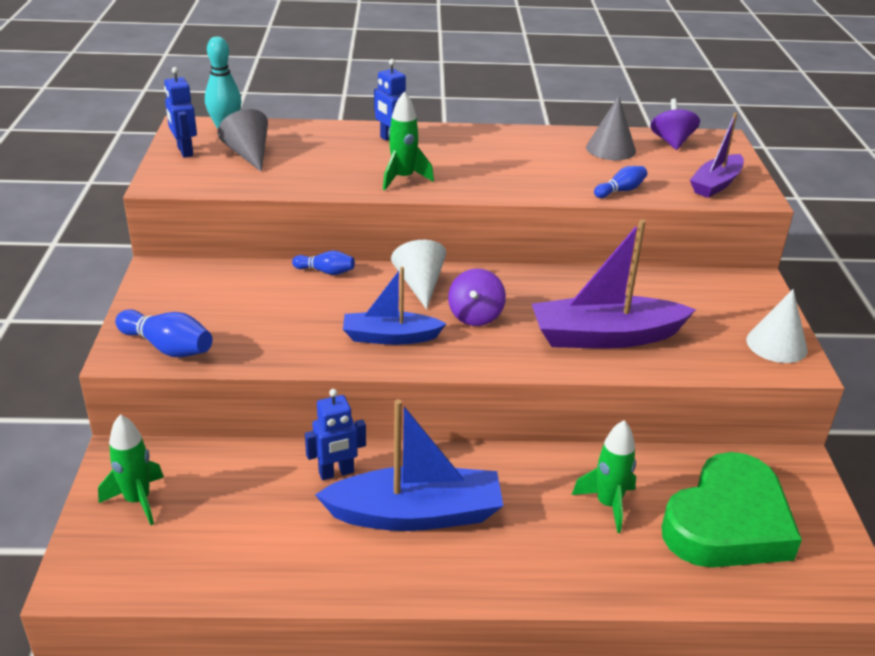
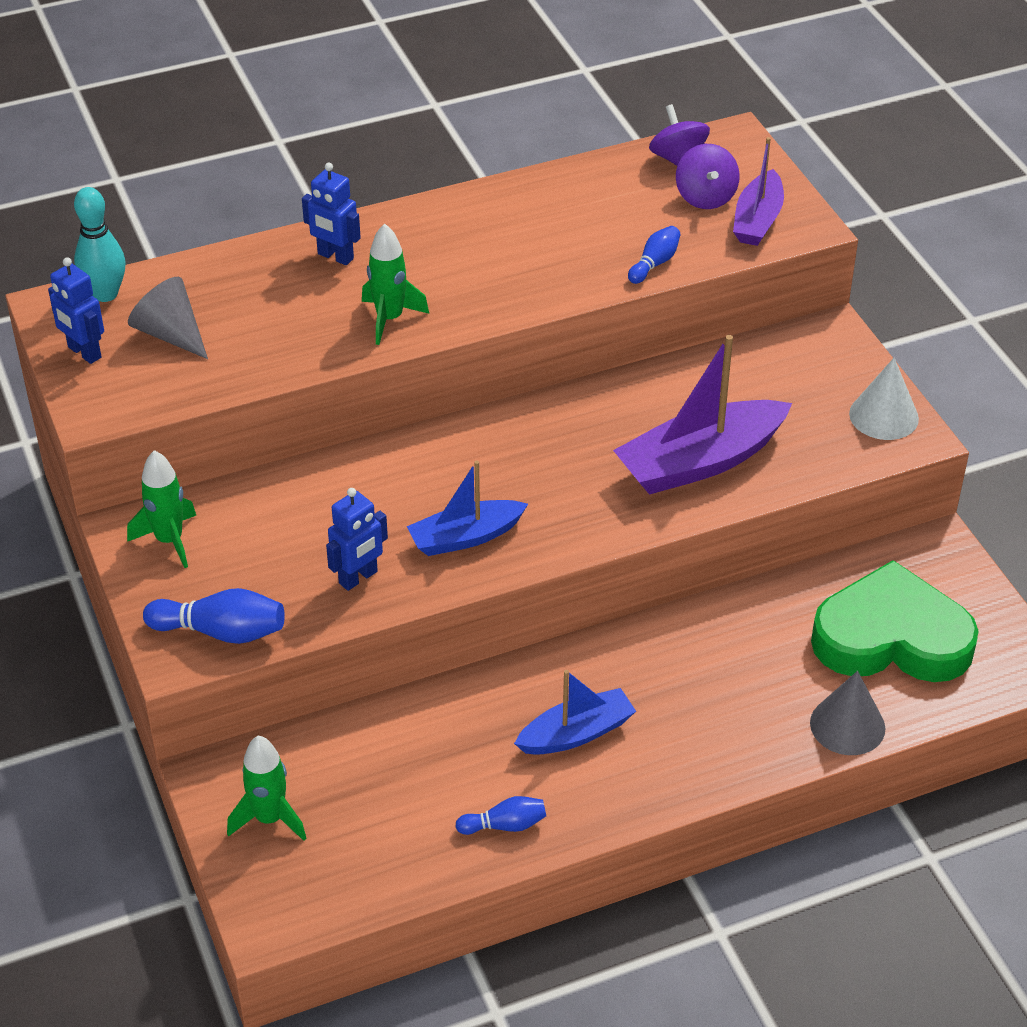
camera: 20 degrees left, 10 degrees up
blue bowling pin [292,250,355,275] -> blue bowling pin moved to [456,796,546,835]
blue robot [305,389,366,480] -> blue robot moved to [326,488,388,591]
blue boat [315,399,503,531] -> blue boat [514,670,636,755], size x0.62
white cone [391,240,446,310] -> none
purple spinning top [448,269,506,326] -> purple spinning top moved to [676,144,740,209]
green rocket [572,420,636,533] -> green rocket moved to [127,450,196,568]
grey cone [586,96,636,160] -> grey cone moved to [810,671,885,755]
green heart [662,452,802,567] -> green heart turned 105 degrees counterclockwise [811,560,979,682]

